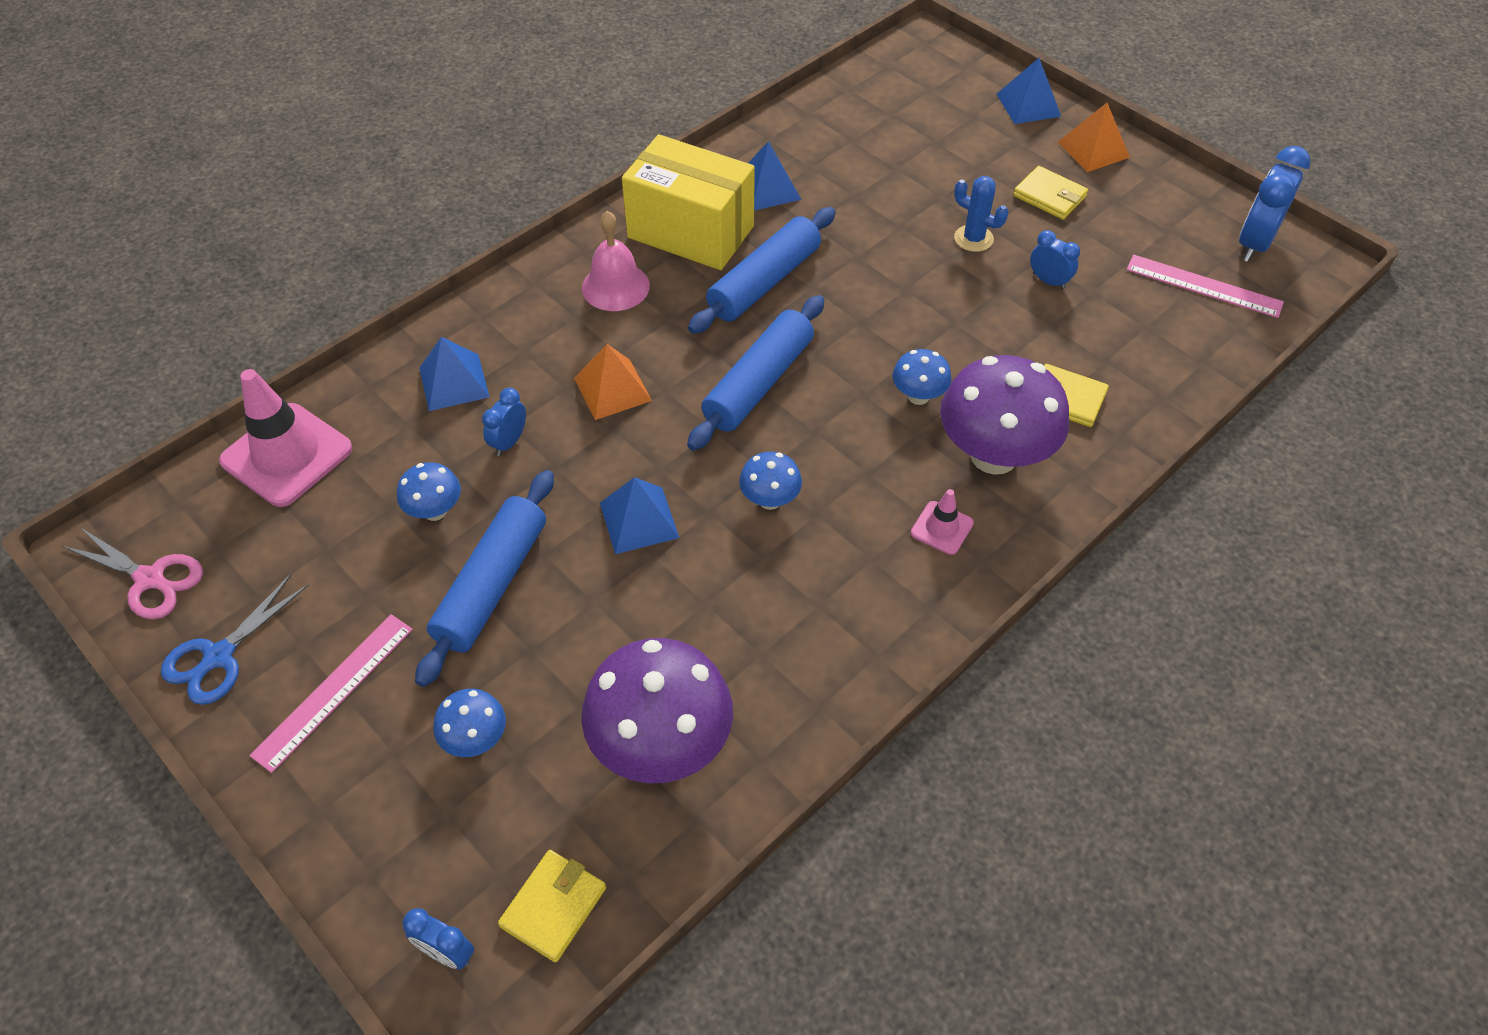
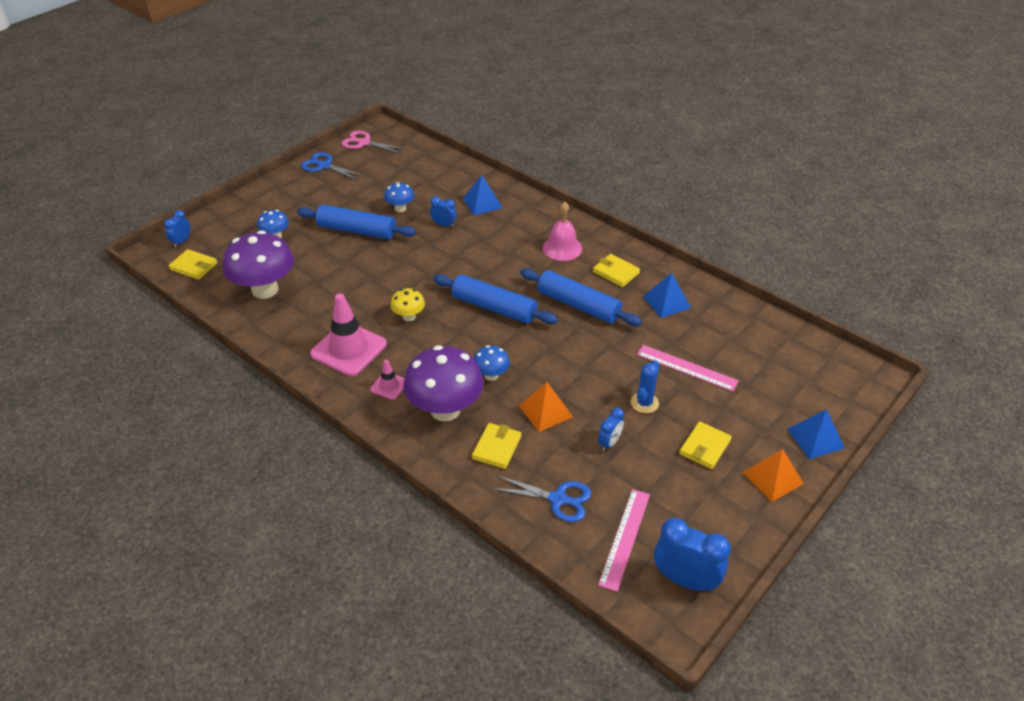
camera: 85 degrees right, 10 degrees down
pink scissors [62,527,203,619] -> pink scissors turned 90 degrees clockwise [341,131,406,154]
pink traffic cone [219,369,353,507] -> pink traffic cone moved to [310,293,387,376]
pink ruler [249,614,413,773] -> pink ruler moved to [637,345,739,391]
orange pyramid [574,344,652,420] -> orange pyramid moved to [519,382,573,432]
blue pyramid [600,477,679,554] -> none
yellow box [622,134,755,270] -> yellow wallet [593,254,640,287]
blue mushroom [739,452,802,510] -> yellow mushroom [390,288,425,321]
none -> blue scissors [491,475,591,522]

